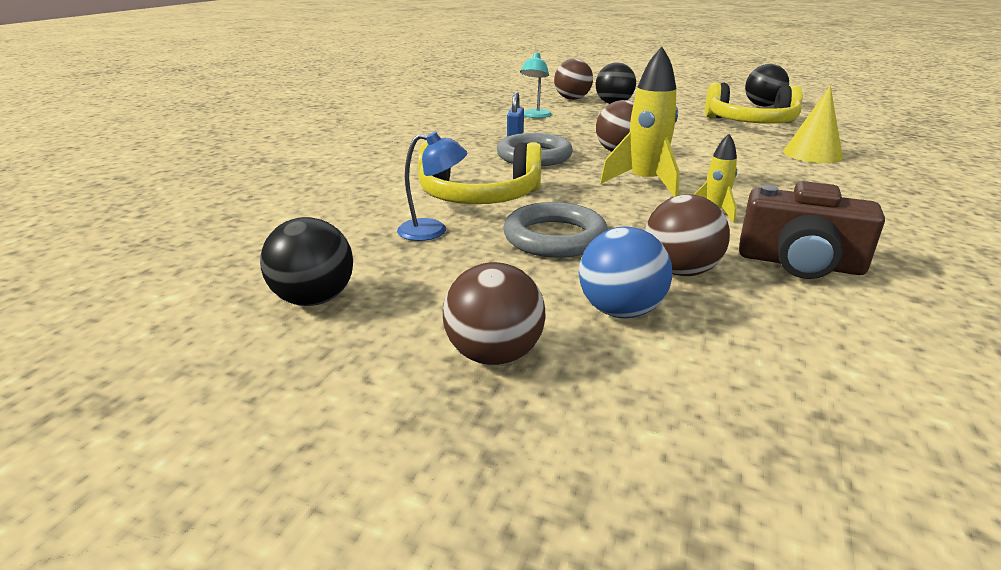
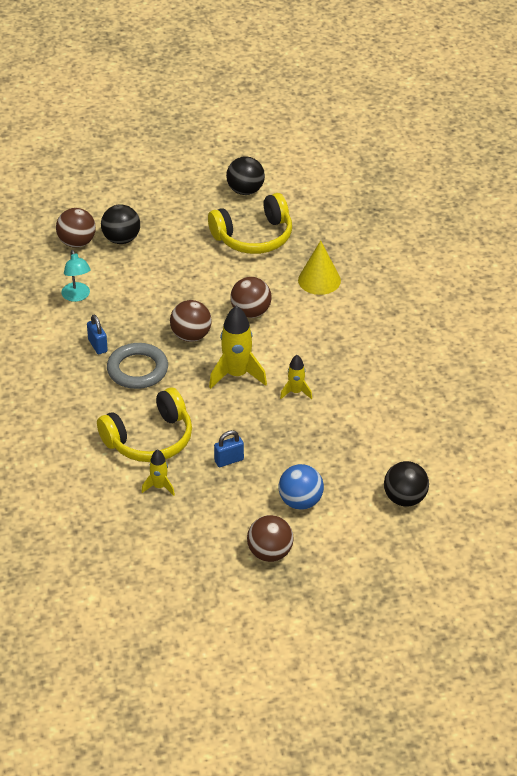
camera: 35 degrees left, 15 degrees up
black ball [260,217,353,306] -> black ball moved to [384,461,429,507]
blue lamp [397,132,467,241] -> yellow rocket [141,449,175,496]
grey ring [503,202,608,258] -> blue padlock [214,430,244,467]
brown ball [645,194,730,276] -> brown ball moved to [230,277,272,318]
brown camera [739,181,885,279] -> none

